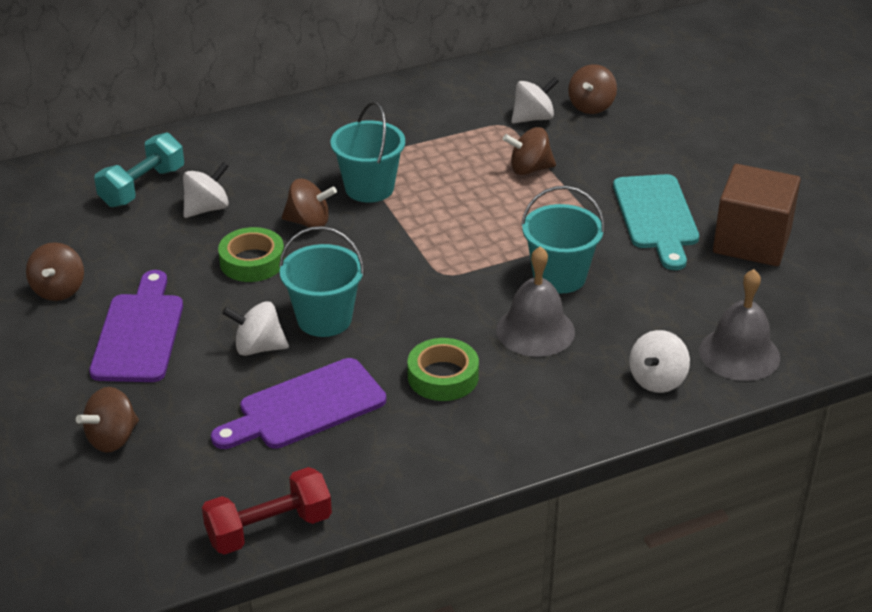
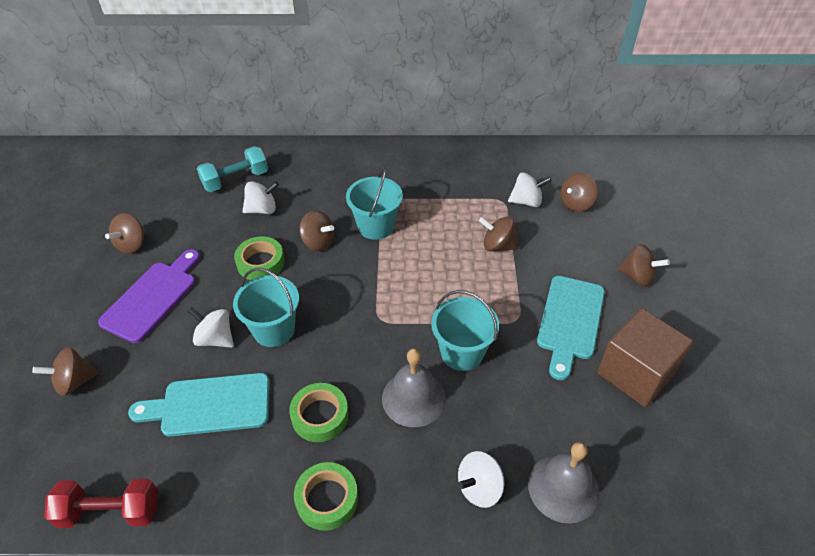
camera: 25 degrees right, 10 degrees up
purple cutting board [211,358,386,449] -> turquoise cutting board [128,373,270,437]
none -> green tape [294,462,358,531]
none -> brown spinning top [617,244,670,287]

